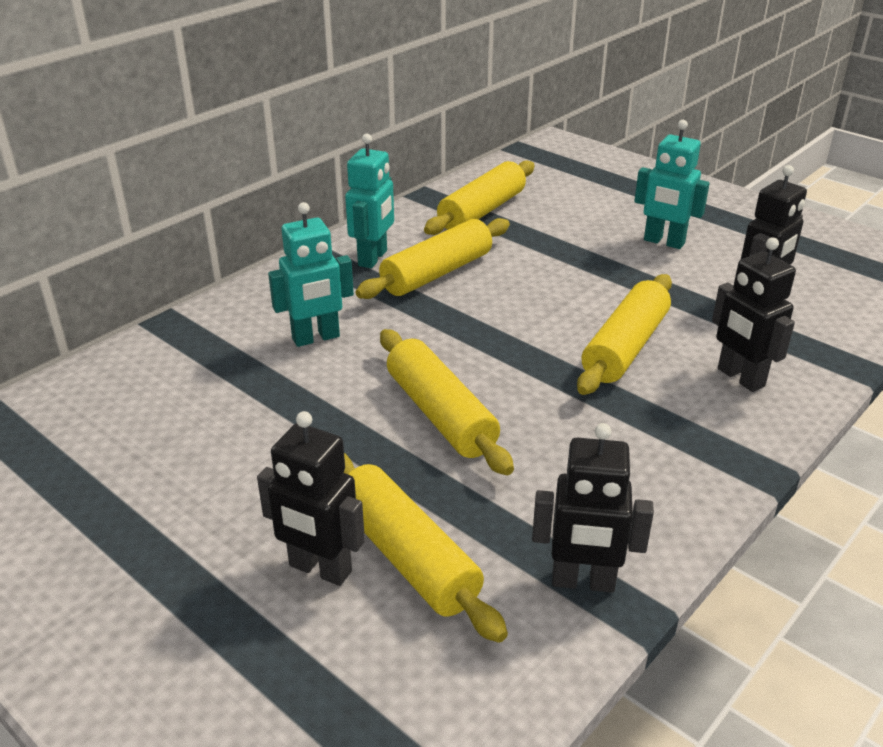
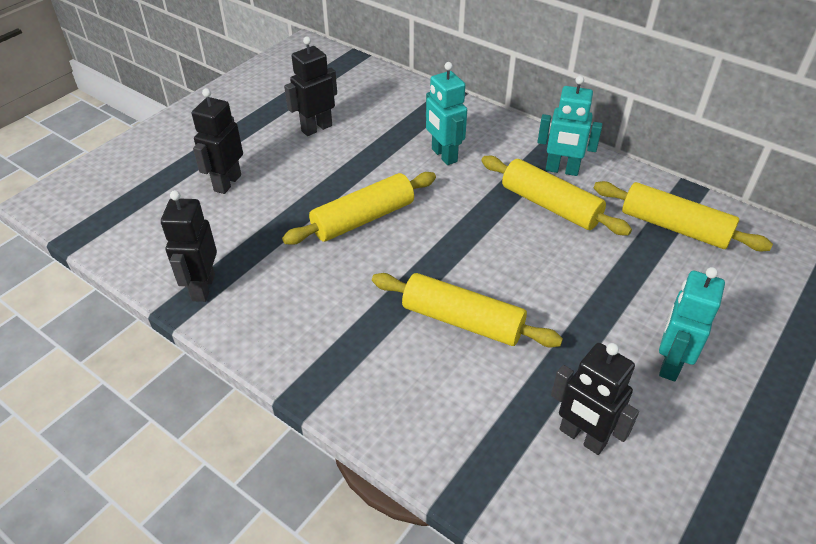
camera: 85 degrees right, 10 degrees up
yellow rolling pin [343,453,508,643] -> none
black robot [712,237,796,392] -> black robot moved to [284,36,337,136]

